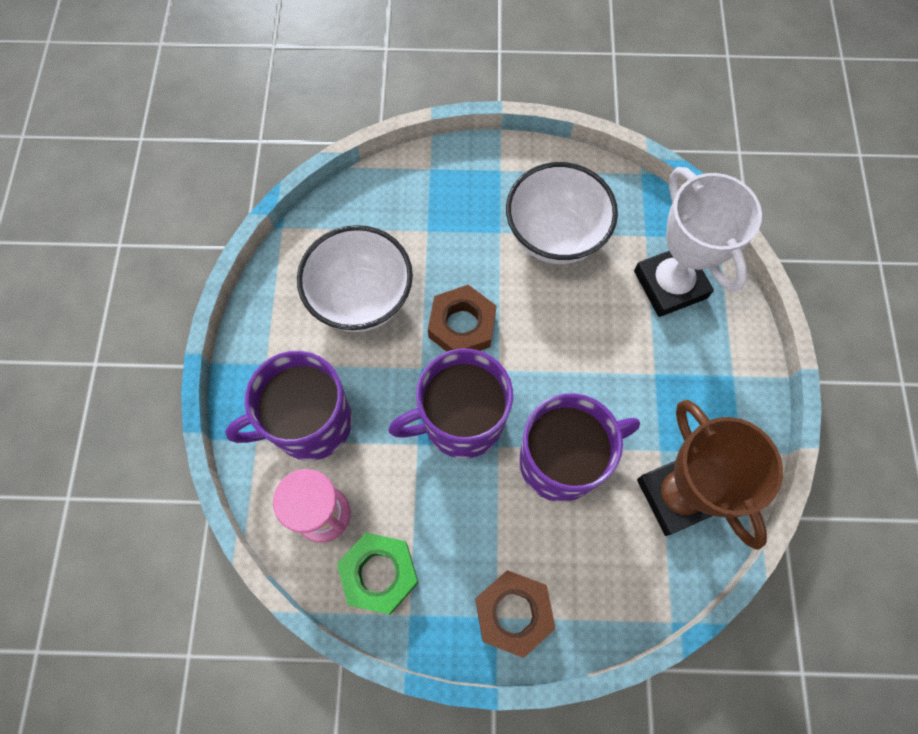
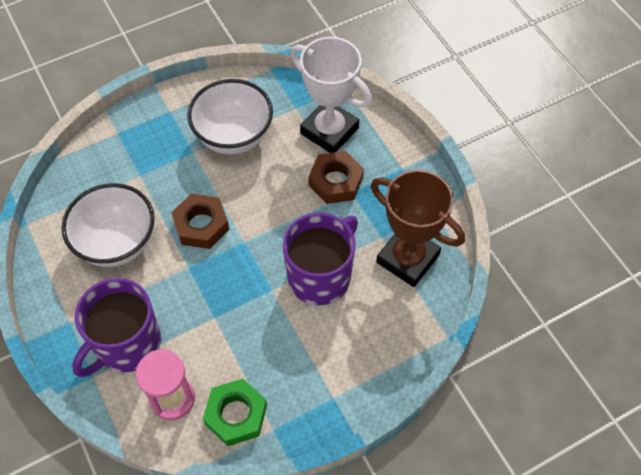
camera: 30 degrees left, 10 degrees down
purple mug [388,349,513,459] -> none
brown nut [475,570,556,658] -> brown nut moved to [308,151,364,204]

